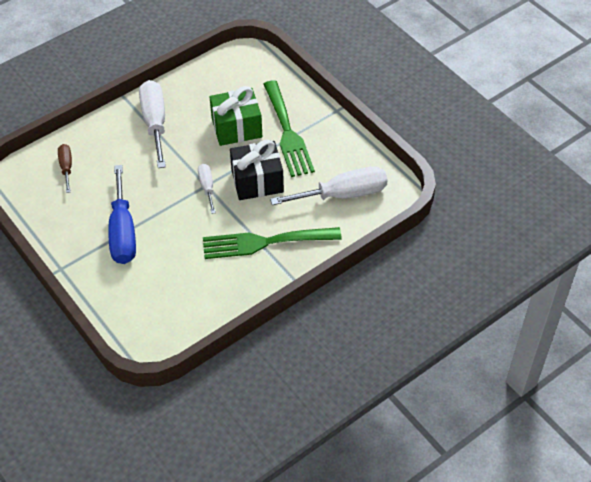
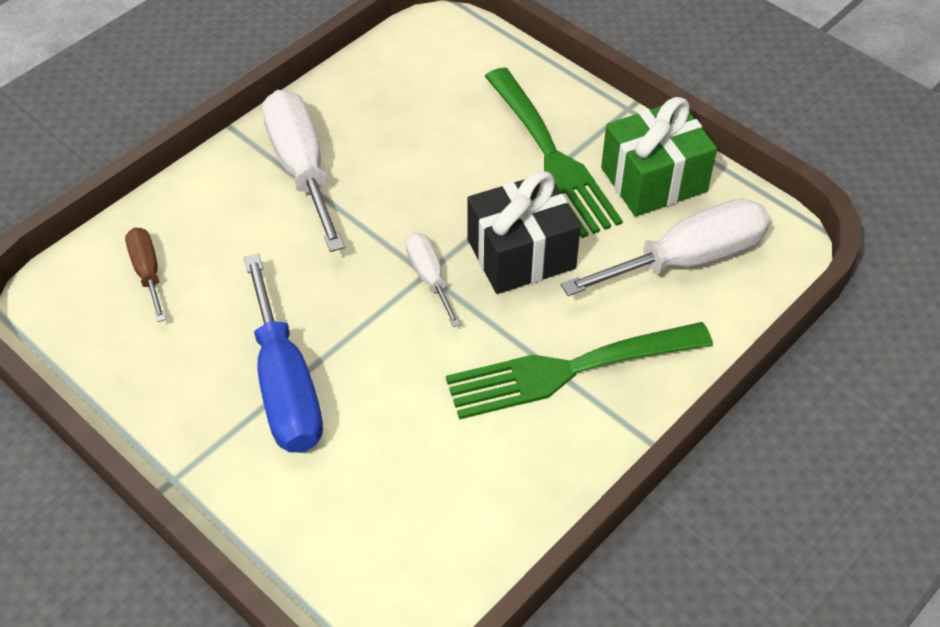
camera: 10 degrees left, 0 degrees up
green gift [210,86,262,146] -> green gift moved to [601,97,717,217]

